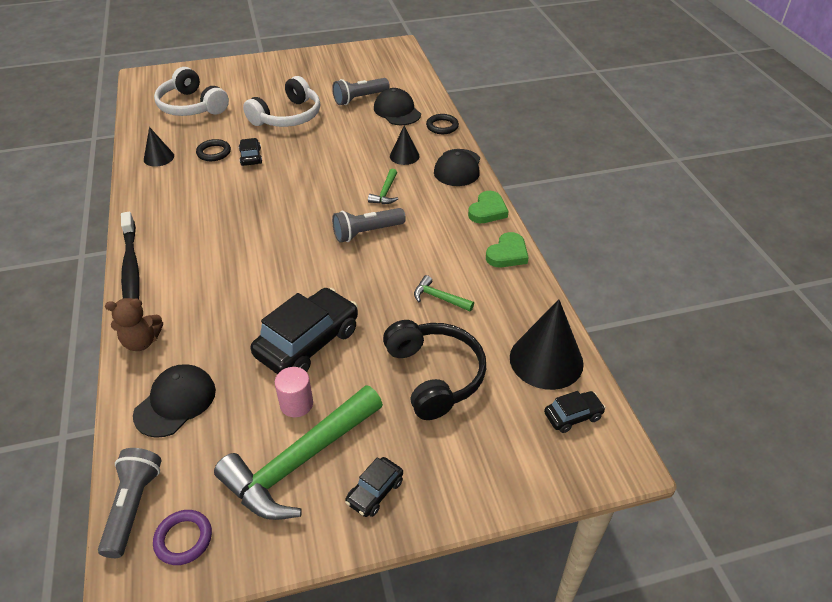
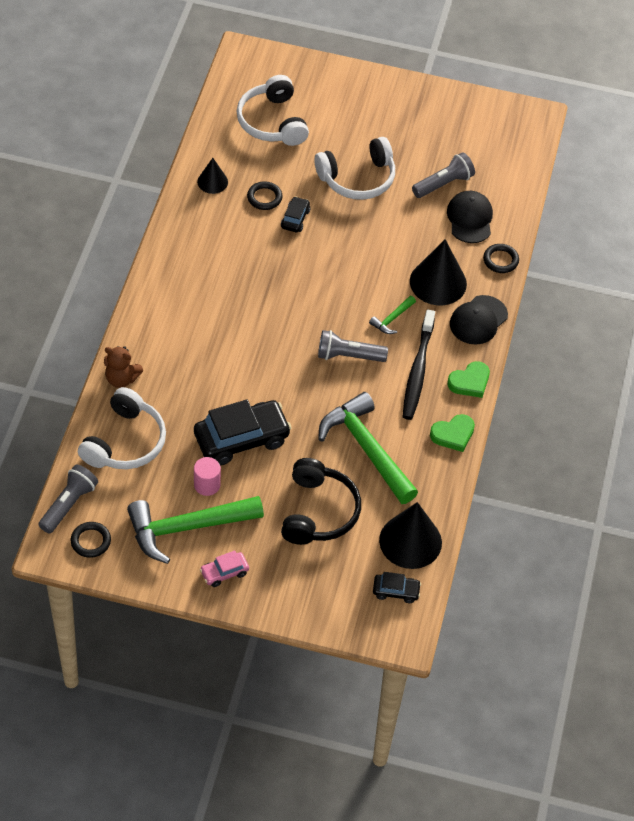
camera: 25 degrees right, 10 degrees up
black toothbrush [121,212,140,299] -> black toothbrush moved to [403,310,435,420]
black cap [133,364,216,438] -> white headphones [78,387,166,469]
purple ring [153,510,212,565] -> black ring [71,522,111,558]
grey flashlight [332,78,390,105] -> grey flashlight turned 150 degrees clockwise [412,152,475,198]
black car [345,457,403,517] -> pink car [200,550,249,587]
black cone [390,126,420,165] -> black cone [410,239,467,305], size x1.81
green hammer [414,275,474,311] -> green hammer [318,392,418,504], size x2.28

